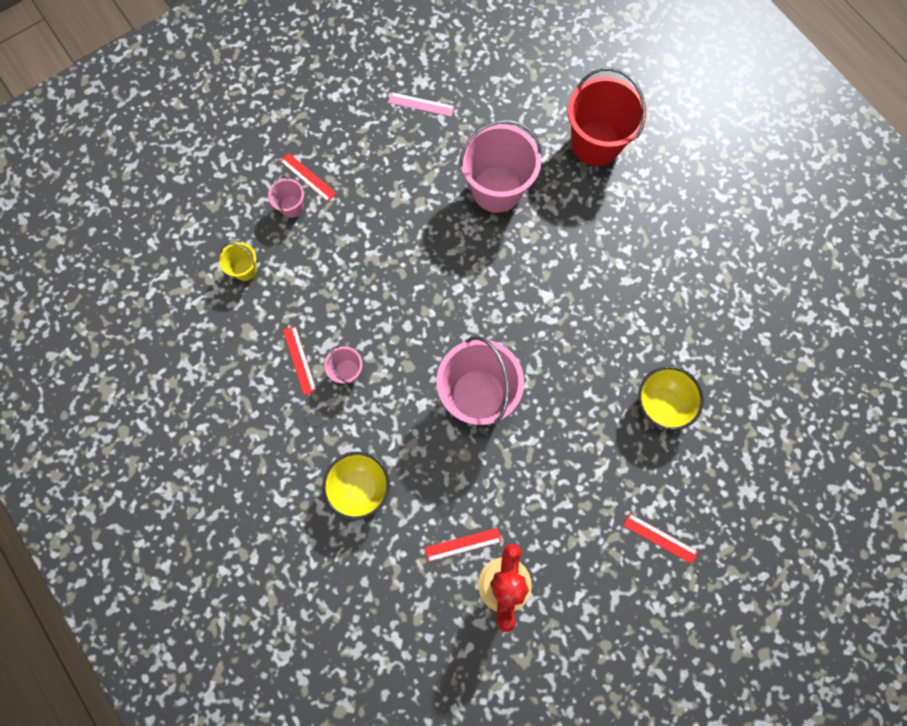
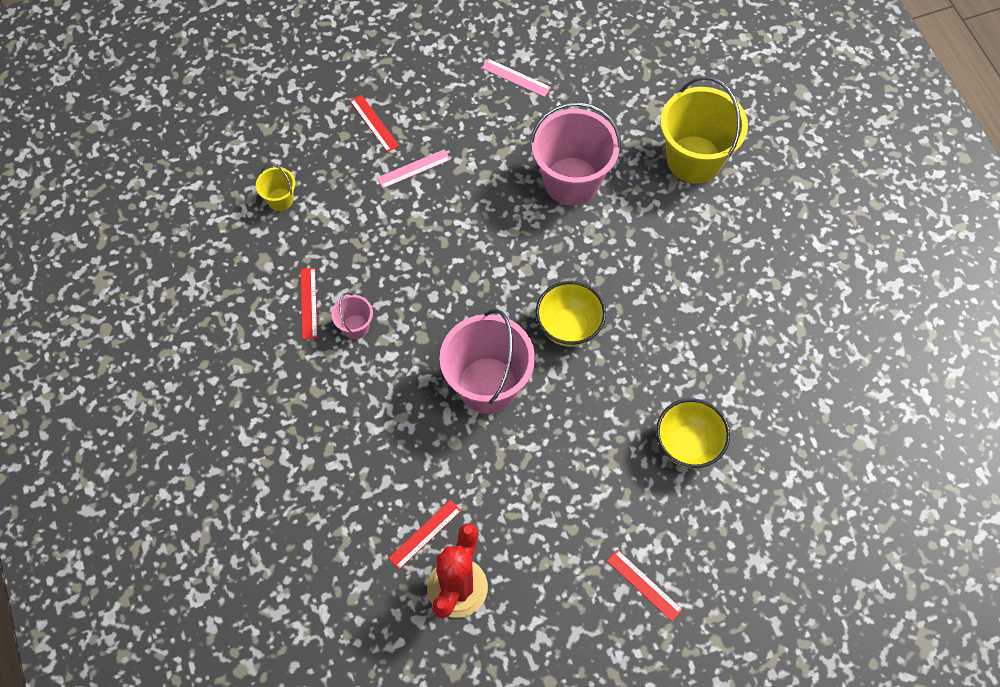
camera: 15 degrees right, 10 degrees down
pink bucket [268,176,304,218] -> none
yellow bowl [322,452,390,520] -> yellow bowl moved to [536,281,606,347]
red ruler [425,528,502,562] -> red ruler turned 45 degrees counterclockwise [388,500,461,569]
red bucket [567,67,647,166] -> yellow bucket [660,76,748,183]
none -> pink ruler [377,149,451,188]

